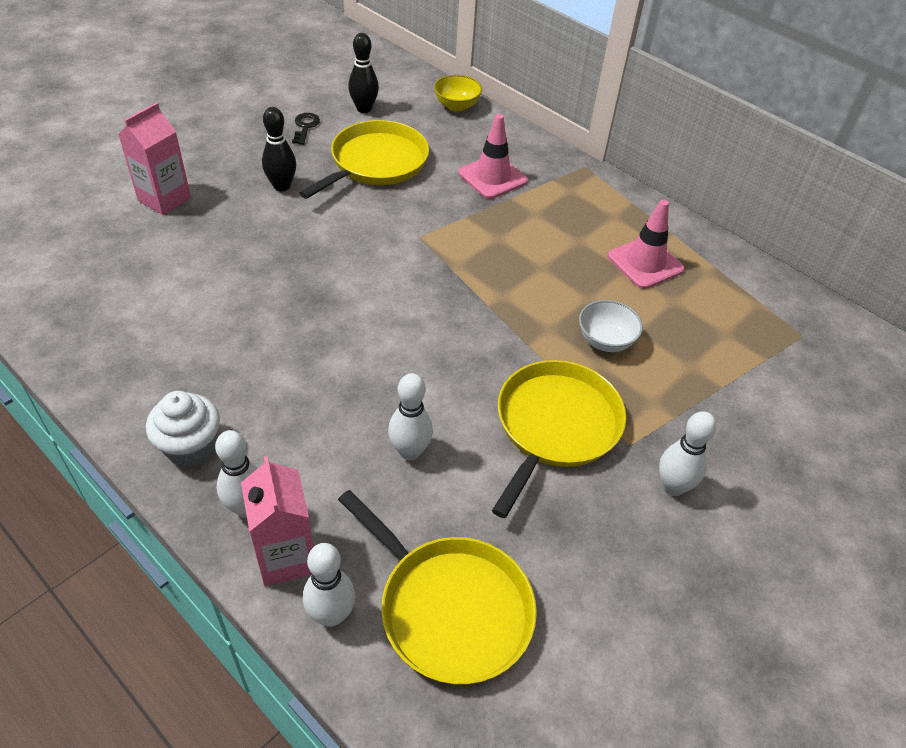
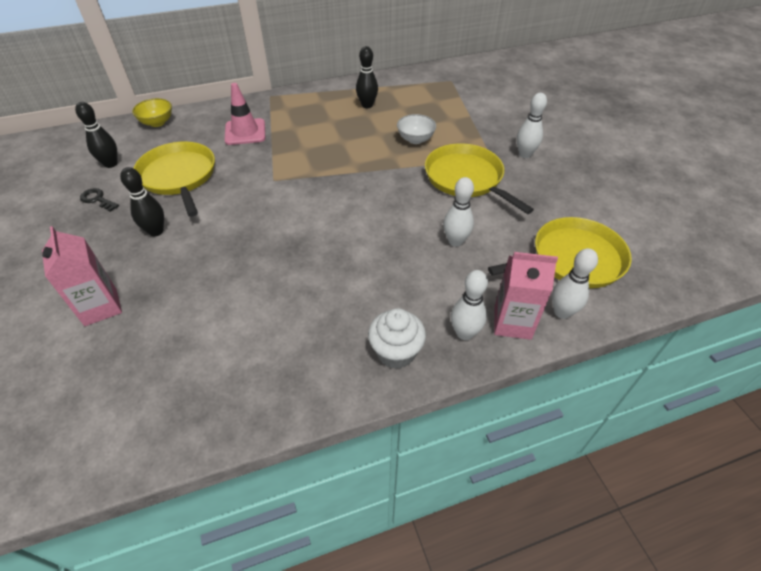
camera: 60 degrees left, 0 degrees up
pink traffic cone [608,200,685,289] -> black bowling pin [356,46,378,108]

